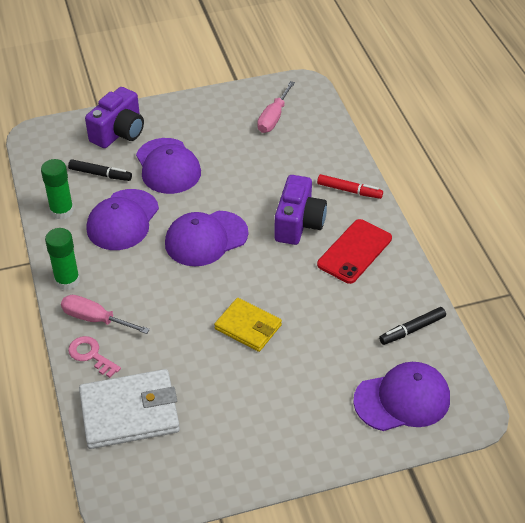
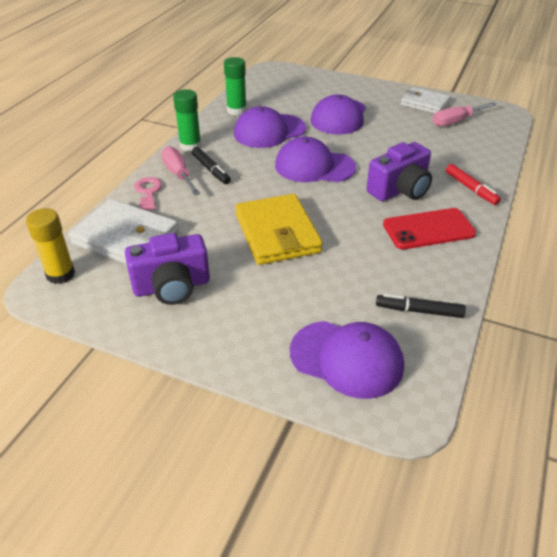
camera: 40 degrees right, 5 degrees down
black marker [68,159,132,181] -> black marker moved to [192,147,231,184]
purple camera [85,87,144,148] -> purple camera moved to [125,233,210,305]
yellow wallet [214,298,282,352] -> yellow wallet [235,194,323,265], size x1.56
none -> yellow glue stick [26,208,75,284]
none -> white wallet [401,87,450,113]

